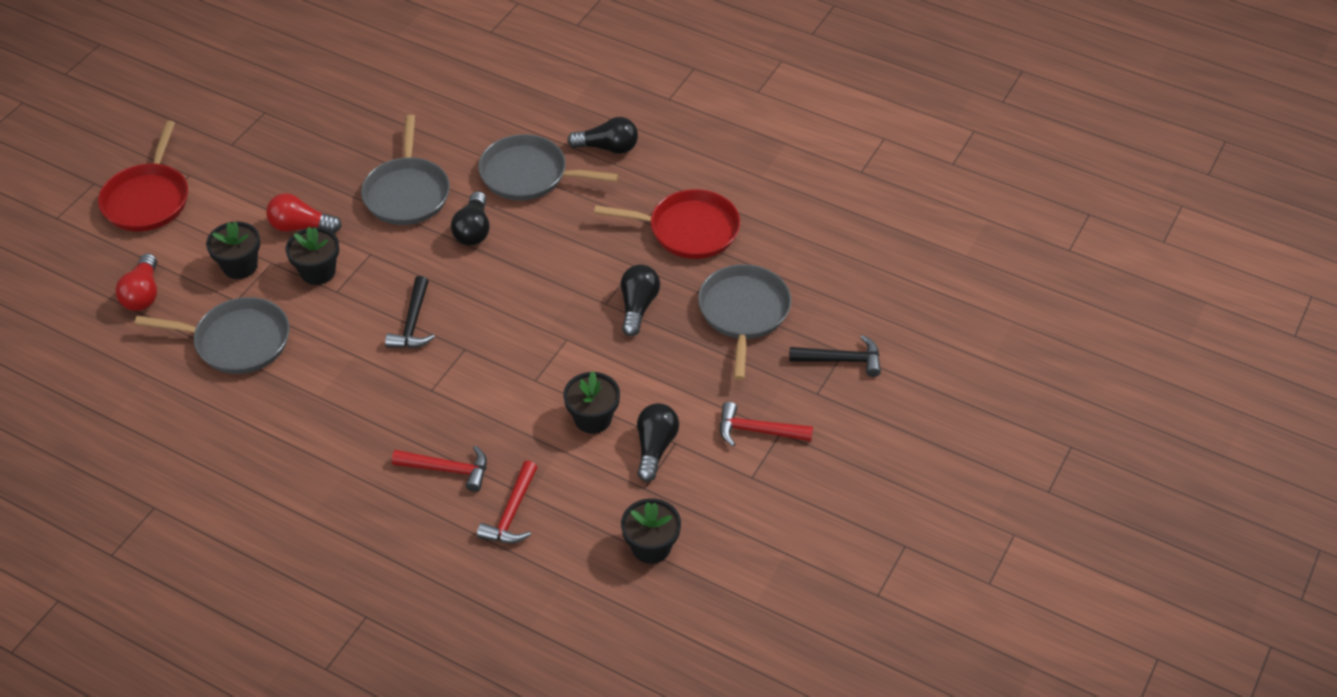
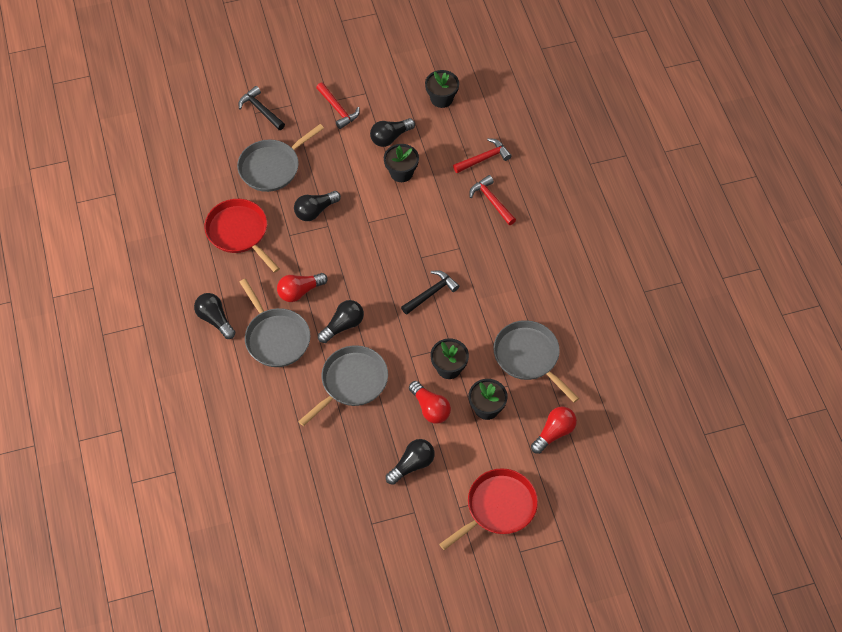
camera: 135 degrees left, 10 degrees up
none -> red light bulb [277,273,328,302]
none -> black light bulb [386,439,435,485]

